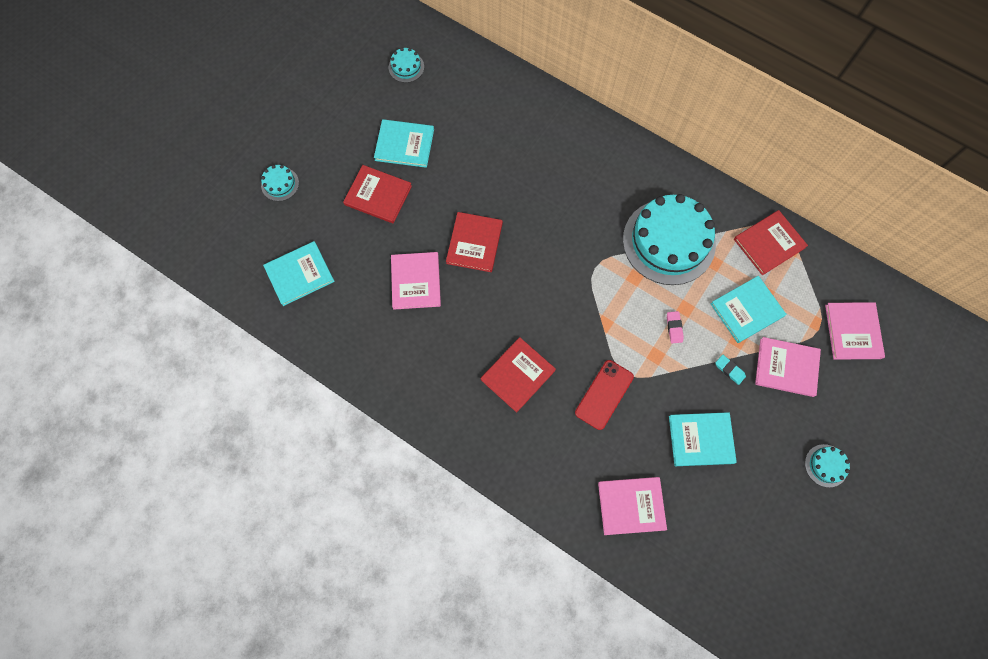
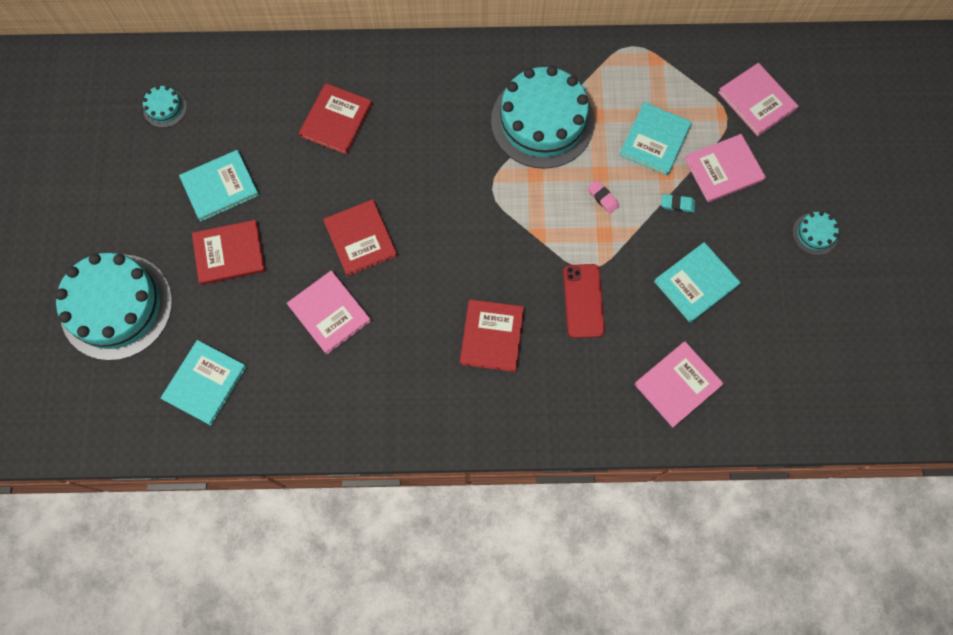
camera: 35 degrees left, 0 degrees up
turquoise cake [261,165,299,201] -> turquoise cake [55,253,172,361], size x2.39
red book [734,210,808,275] -> red book moved to [299,83,372,155]

